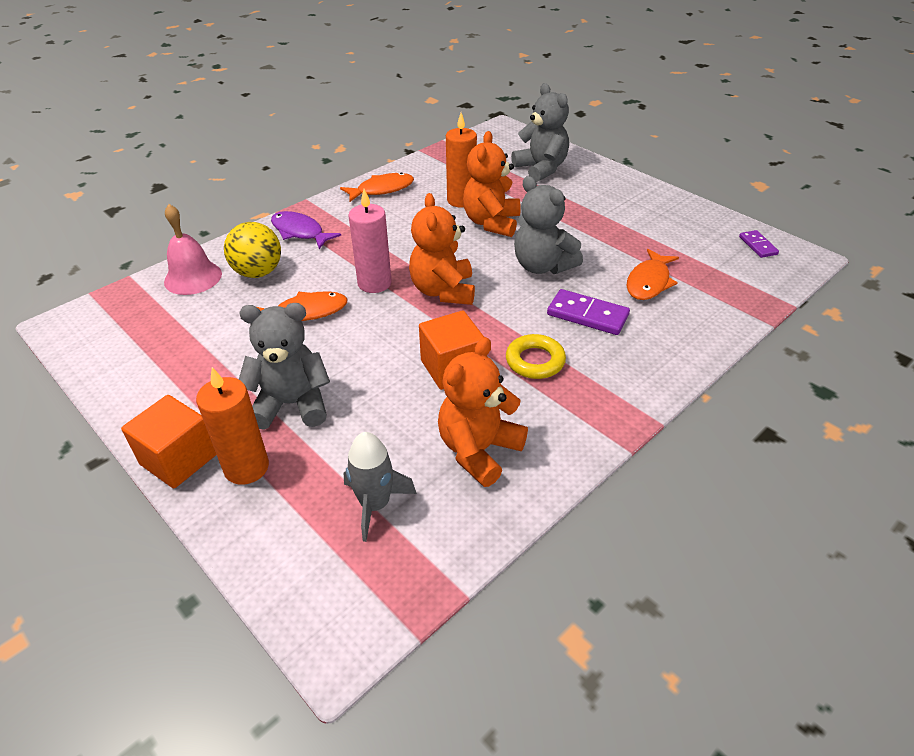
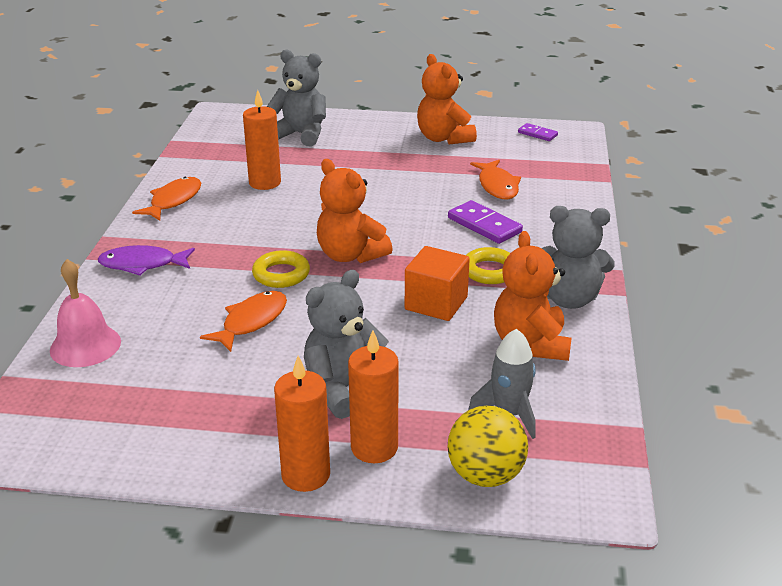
camera: 40 degrees left, 10 degrees down
orange cube [121,395,216,489] -> orange candle [274,356,330,492]
yellow ball [224,222,281,278] -> yellow ball moved to [447,406,528,487]
pink candle [348,189,392,293] -> yellow ring [252,250,310,288]
orange teddy bear [463,131,521,237] -> orange teddy bear moved to [417,54,477,144]
grey teddy bear [514,176,583,274] -> grey teddy bear moved to [542,206,615,309]
purple domino [547,289,630,335] -> purple domino turned 60 degrees clockwise [448,200,523,244]

